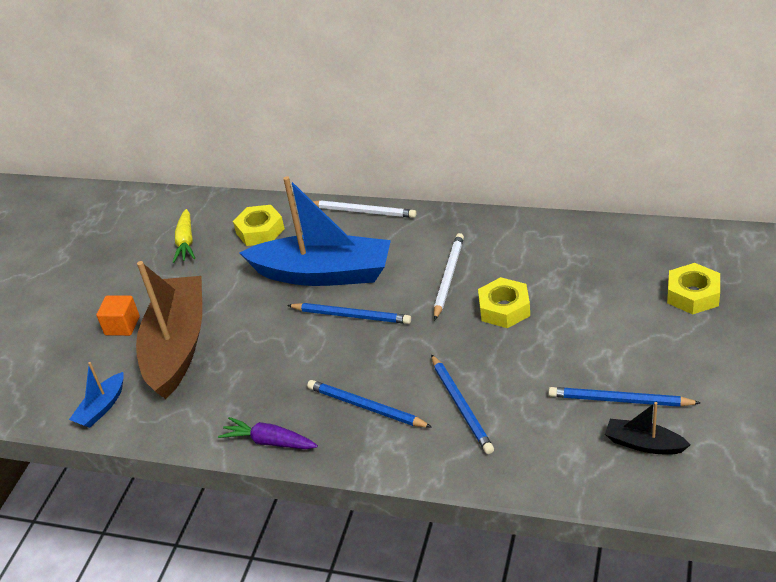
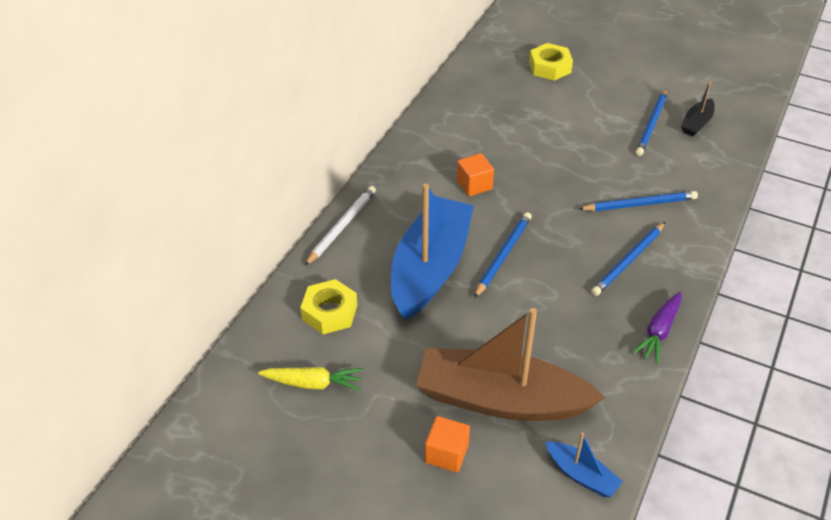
camera: 85 degrees left, 5 degrees up
white pencil [434,233,464,321] -> orange cube [457,153,494,196]
yellow nut [478,277,530,328] -> none

